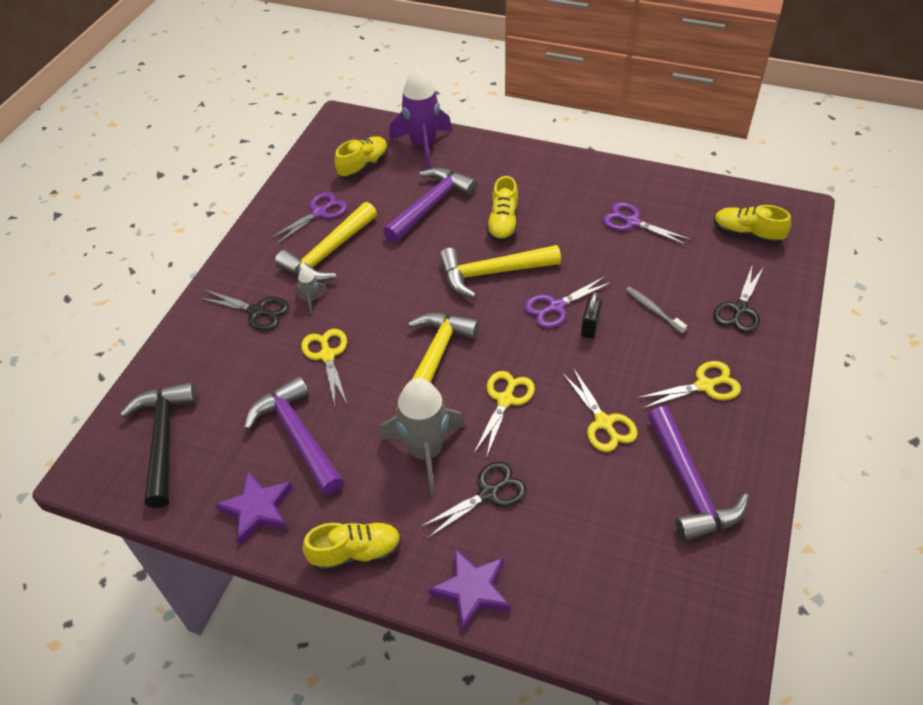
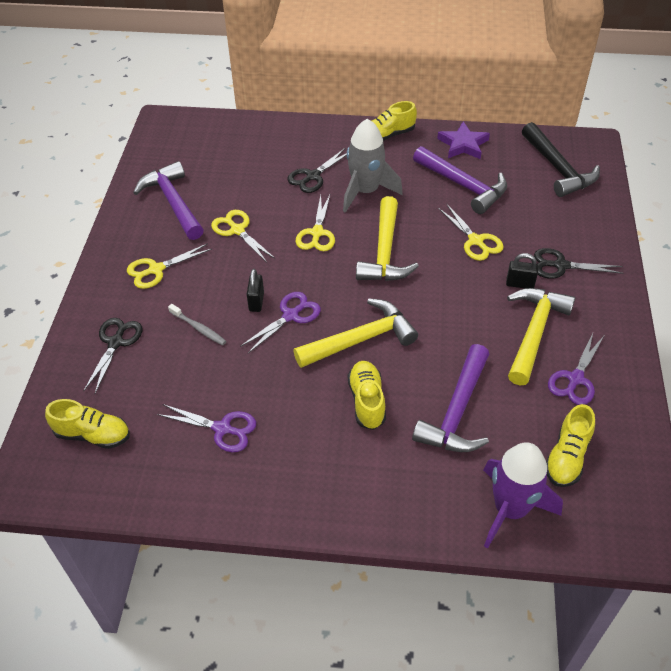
camera: 165 degrees right, 0 degrees up
grey rocket [295,268,328,314] -> black padlock [506,253,539,288]
purple star [428,549,510,631] -> none

